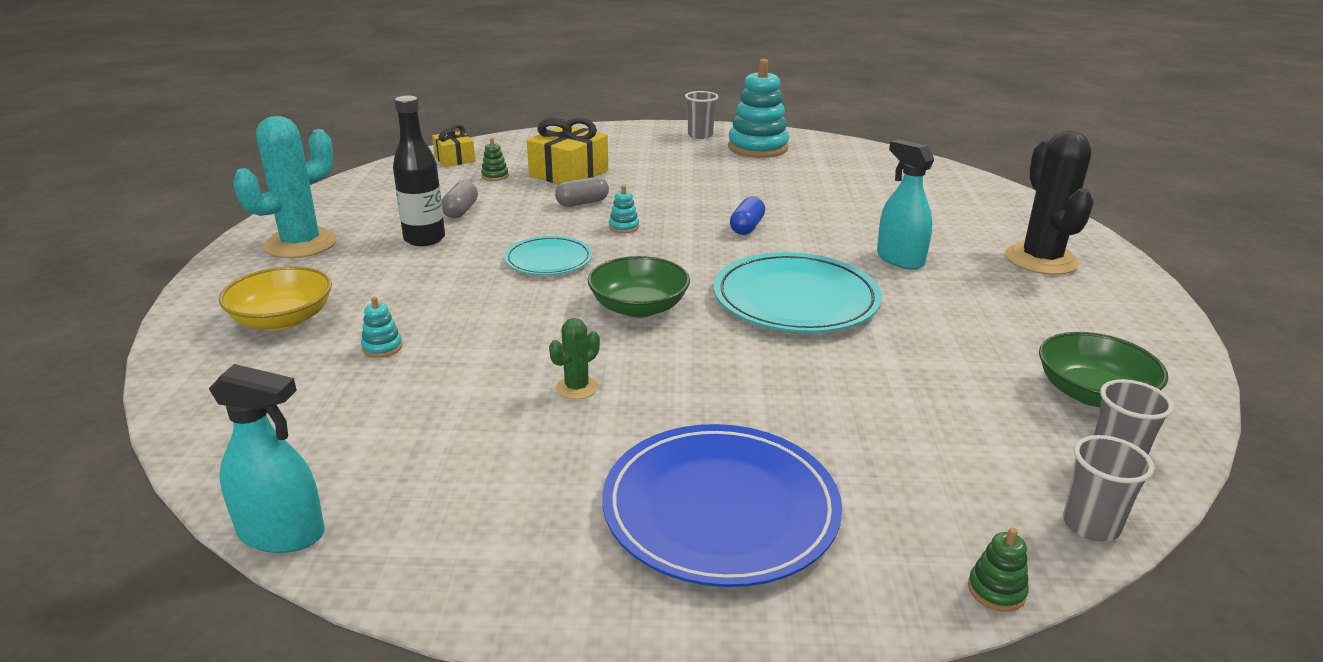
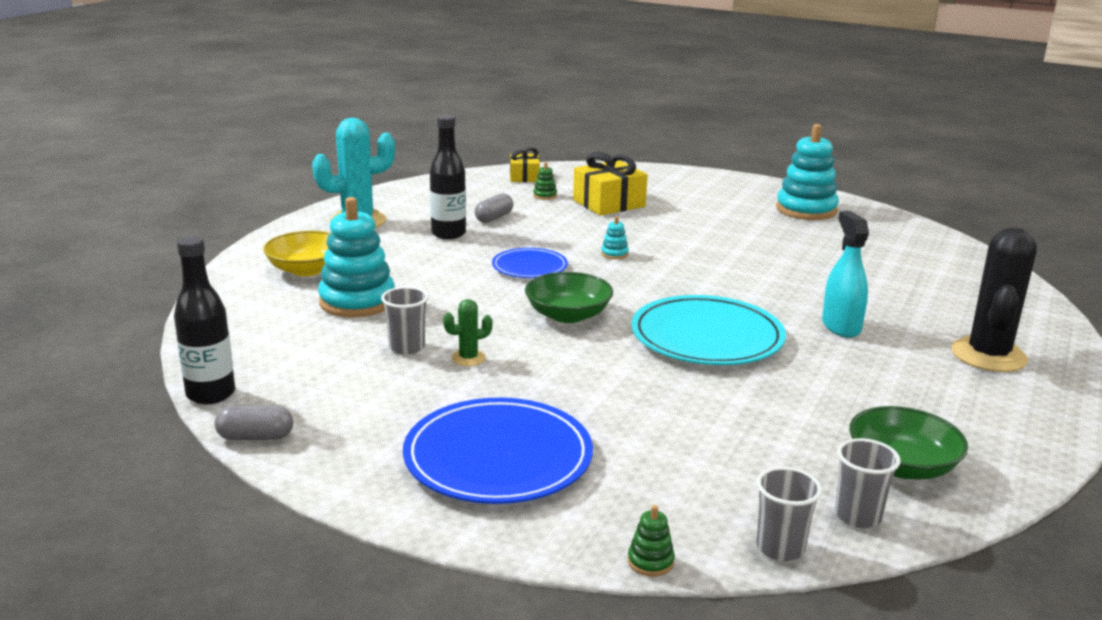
camera: 25 degrees right, 5 degrees down
turquoise spray bottle [209,364,325,553] -> black bottle [174,236,235,404]
turquoise stacking toy [361,297,403,358] -> turquoise stacking toy [318,197,395,318], size x2.44
turquoise plate [504,236,592,275] -> blue plate [492,248,568,278]
grey capsule [555,177,609,207] -> grey capsule moved to [215,406,293,440]
grey cup [685,91,718,139] -> grey cup moved to [381,287,429,354]
blue capsule [730,197,765,235] -> none

